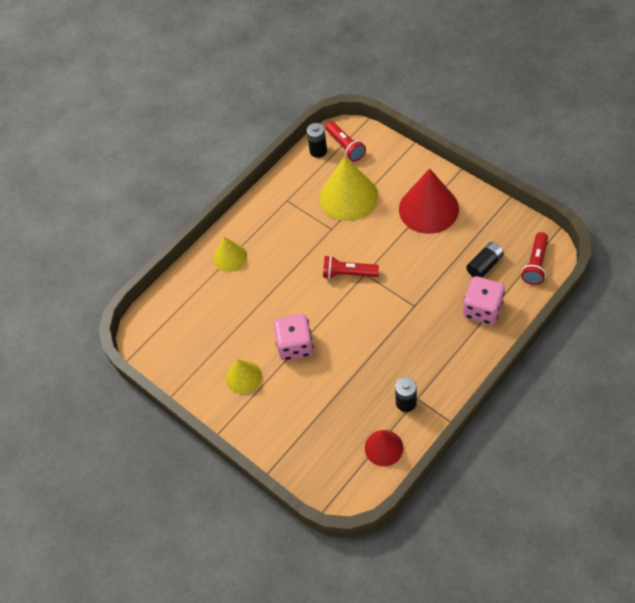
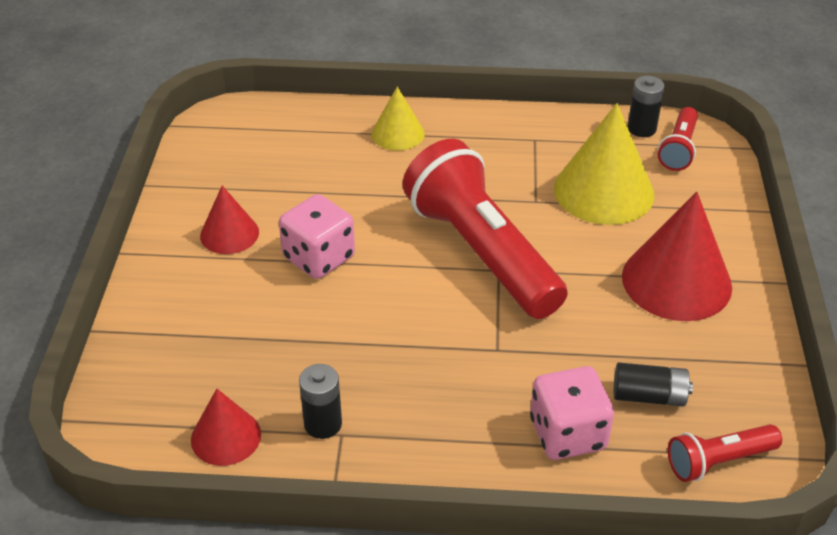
camera: 45 degrees right, 15 degrees down
yellow cone [226,359,262,394] -> red cone [200,186,259,254]
red flashlight [323,256,379,279] -> red flashlight [403,139,568,319], size x2.15

